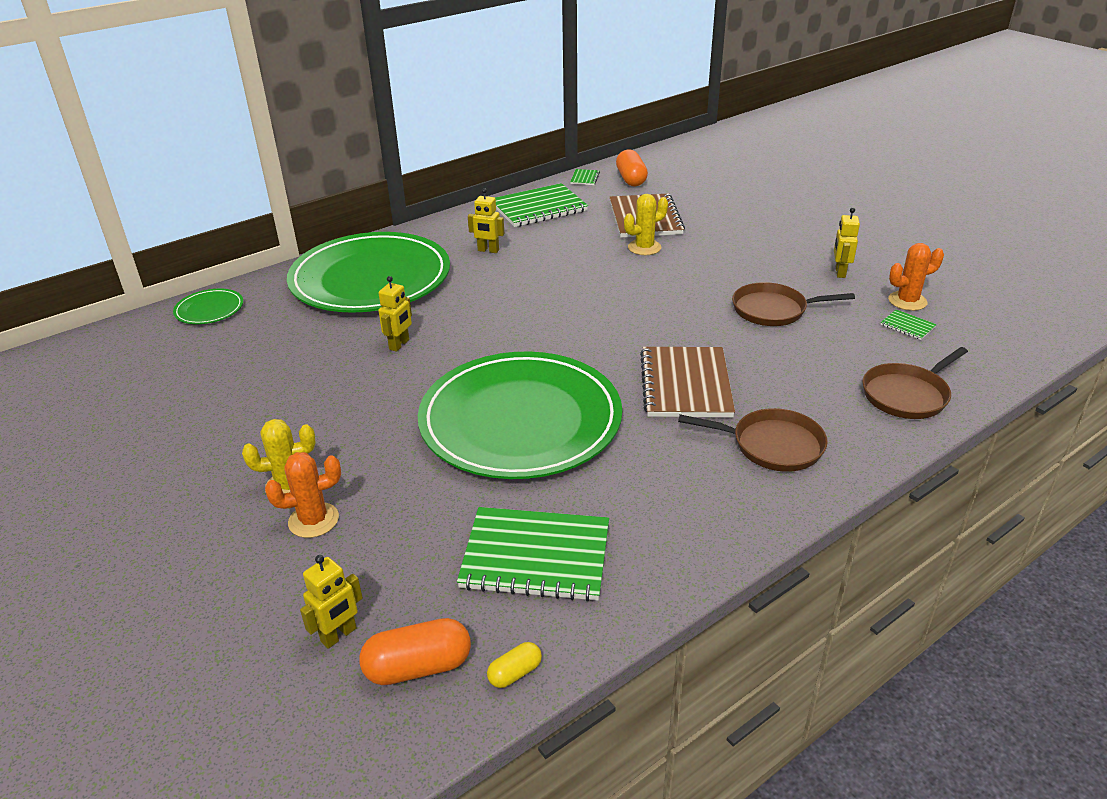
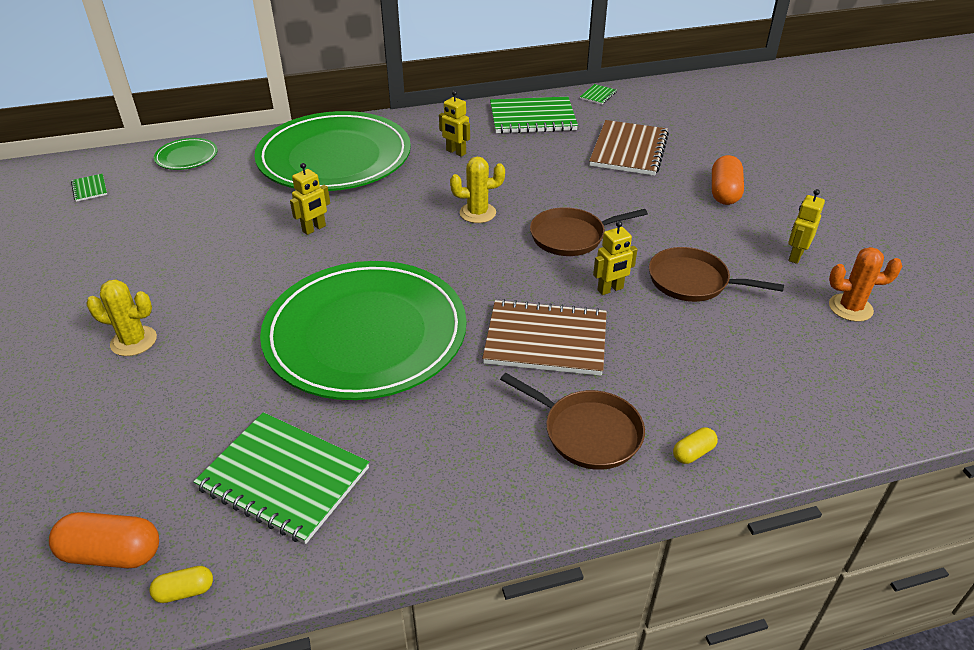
camera: 20 degrees right, 5 degrees up
orange cactus [265,452,341,538] -> none
yellow robot [300,555,363,649] -> yellow robot moved to [593,221,638,295]
orange capsule [616,149,648,186] -> orange capsule moved to [712,155,744,205]
yellow cactus [624,194,668,255] -> yellow cactus moved to [450,157,505,223]
brown notebook [640,347,735,417] -> brown notebook turned 75 degrees clockwise [482,299,607,376]
brown pan [862,347,968,419] -> brown pan moved to [530,207,648,256]
green notebook [880,309,937,340] -> green notebook moved to [71,174,107,202]
none -> yellow capsule [673,427,718,464]

